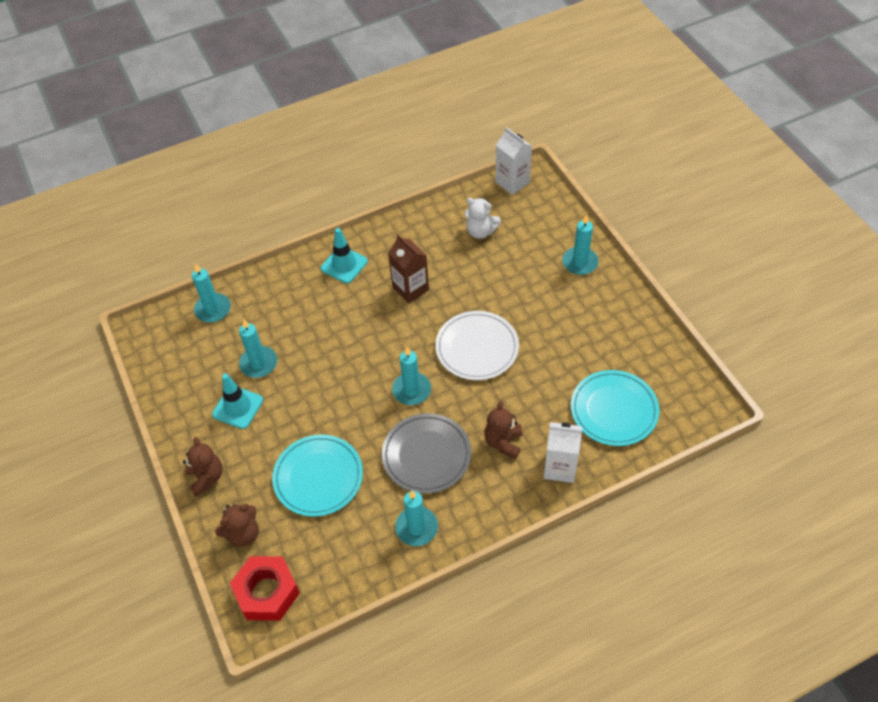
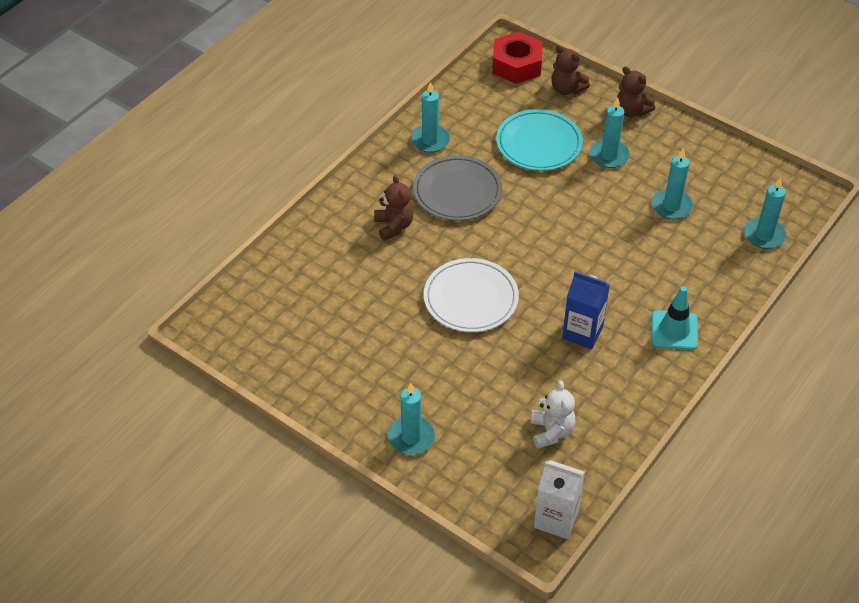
camera: 150 degrees right, 5 degrees down
turquoise traffic cone [212,374,263,429] -> none
brown teddy bear [215,504,259,547] -> brown teddy bear turned 75 degrees counterclockwise [551,45,590,95]
brown carton [388,234,429,303] -> blue carton [562,271,610,349]
turquoise candle [392,347,431,405] -> turquoise candle moved to [590,97,630,168]
white teddy bear [465,198,501,239] -> white teddy bear turned 90 degrees clockwise [531,381,575,449]
white carton [544,422,582,483] -> none
turquoise plate [571,370,660,446] -> none

